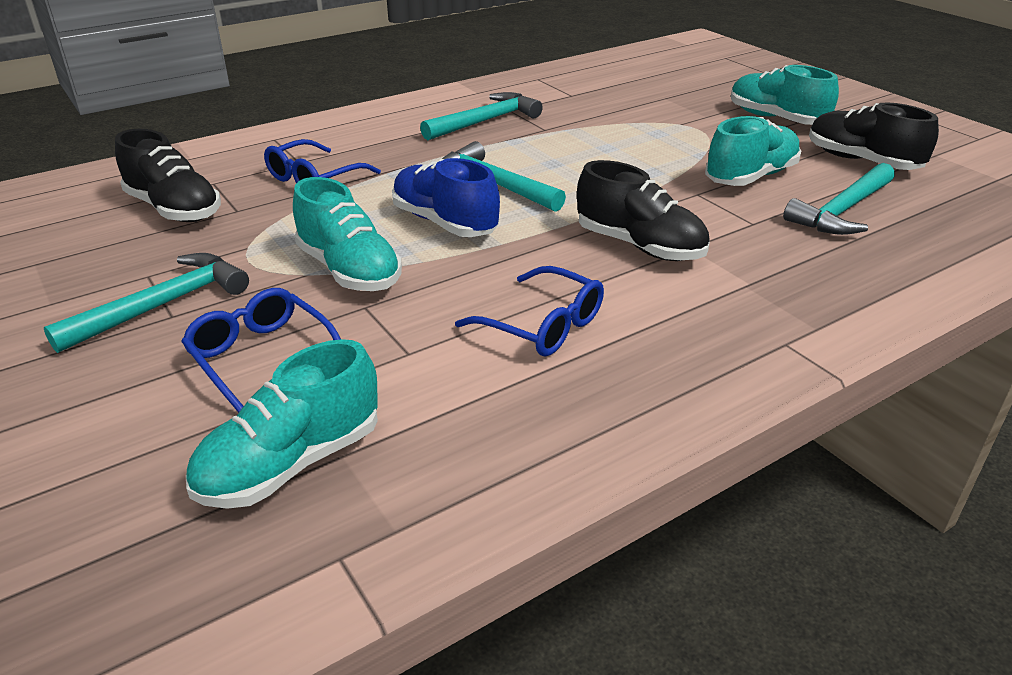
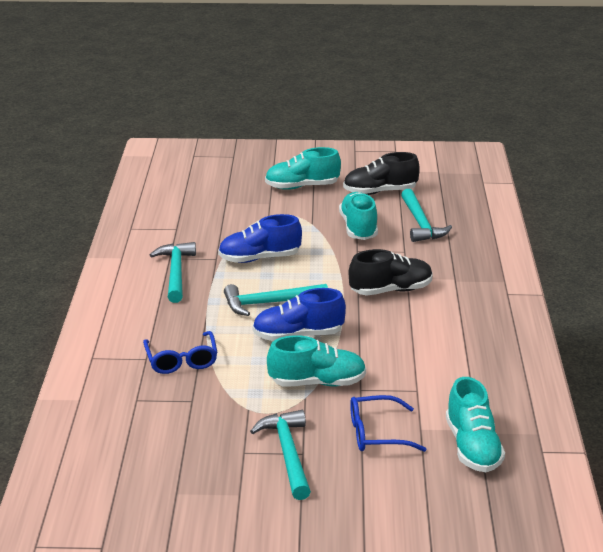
camera: 55 degrees left, 5 degrees down
black shoe [115,129,221,222] -> none
blue glasses [455,266,604,356] -> none
none -> blue shoe [218,214,302,263]

